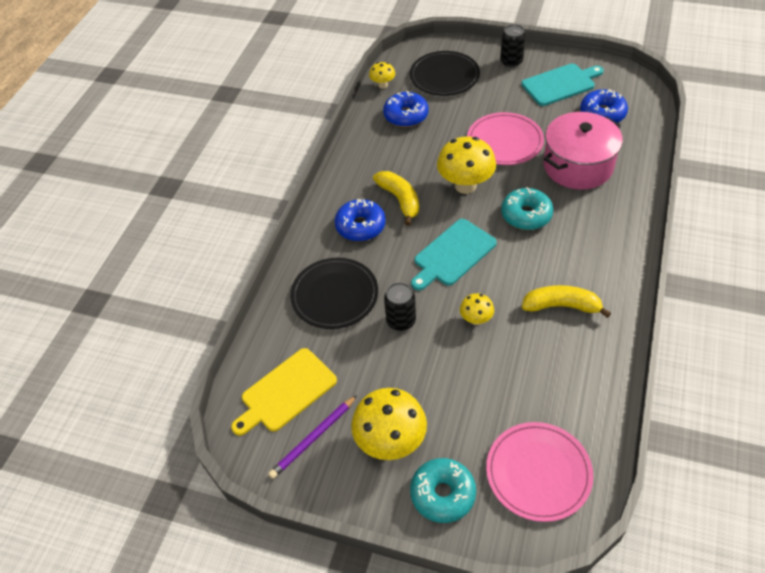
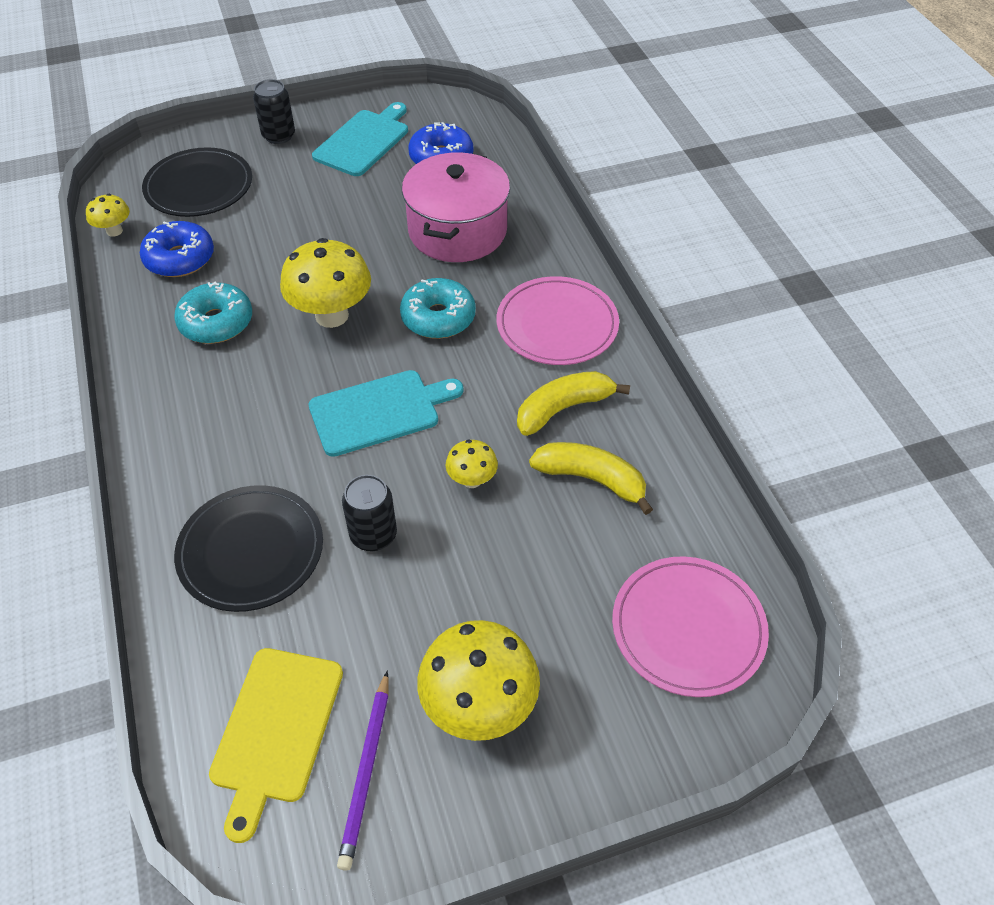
camera: 40 degrees left, 0 degrees up
blue donut [335,199,386,241] -> none
yellow banana [373,171,419,225] -> yellow banana moved to [529,442,653,515]
turquoise donut [410,458,476,523] -> turquoise donut moved to [174,282,252,344]
turquoise cutting board [411,219,497,291] -> turquoise cutting board turned 120 degrees counterclockwise [309,370,463,457]
pink plate [467,112,544,165] -> pink plate moved to [497,276,619,365]

